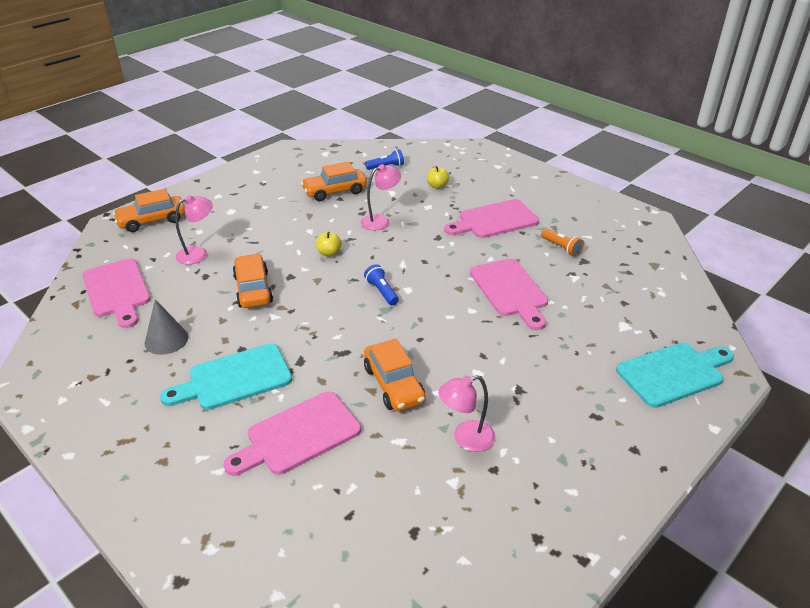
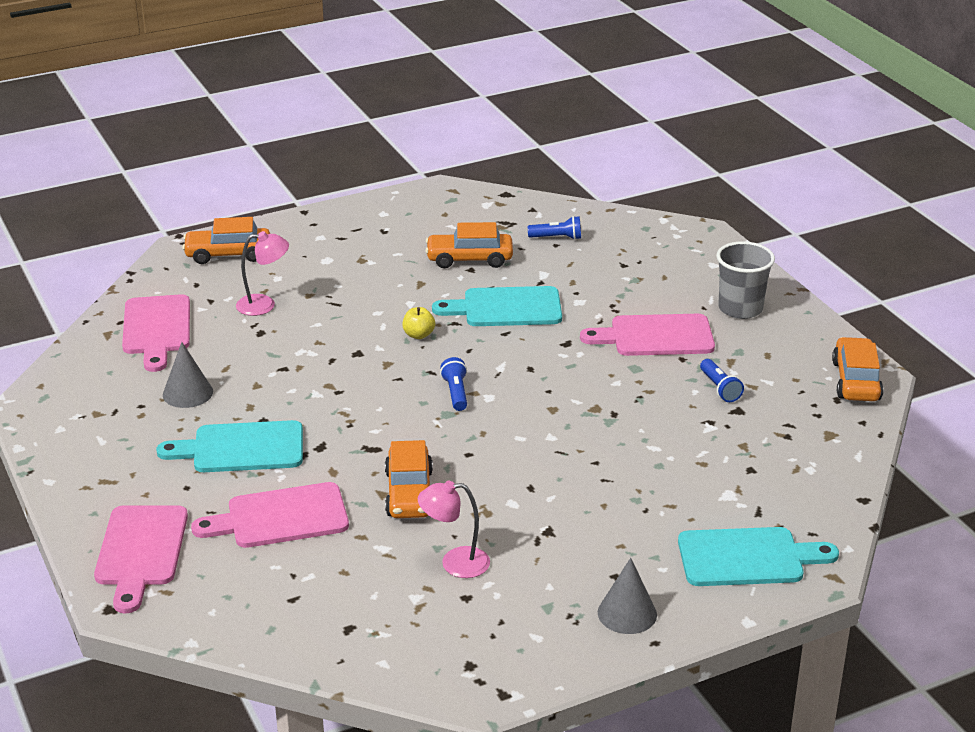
camera: 20 degrees right, 5 degrees down
orange car [232,254,273,308] -> orange car moved to [832,337,883,401]
pink lamp [361,164,401,230] -> turquoise cutting board [432,286,562,326]
yellow apple [427,166,449,189] -> none
pink cutting board [470,259,548,330] -> pink cutting board moved to [94,505,188,613]
orange flashlight [541,228,584,257] -> blue flashlight [700,359,744,402]
none -> grey cone [598,558,657,634]
none -> grey cup [716,241,775,319]

